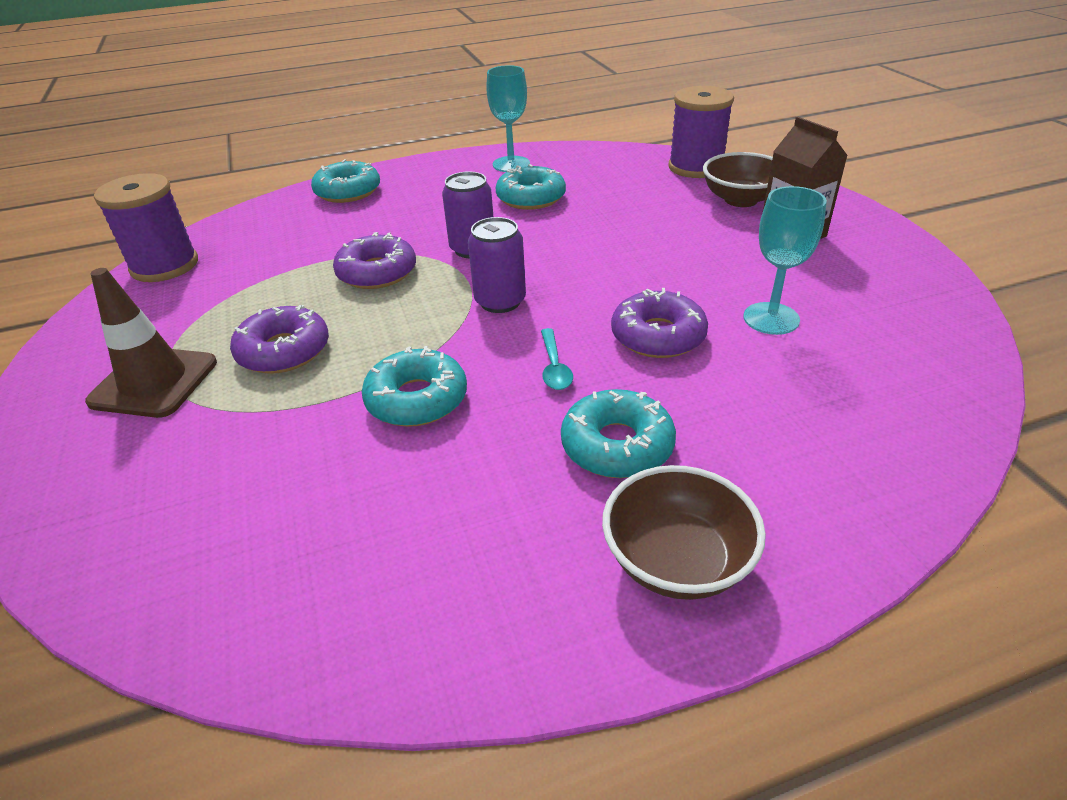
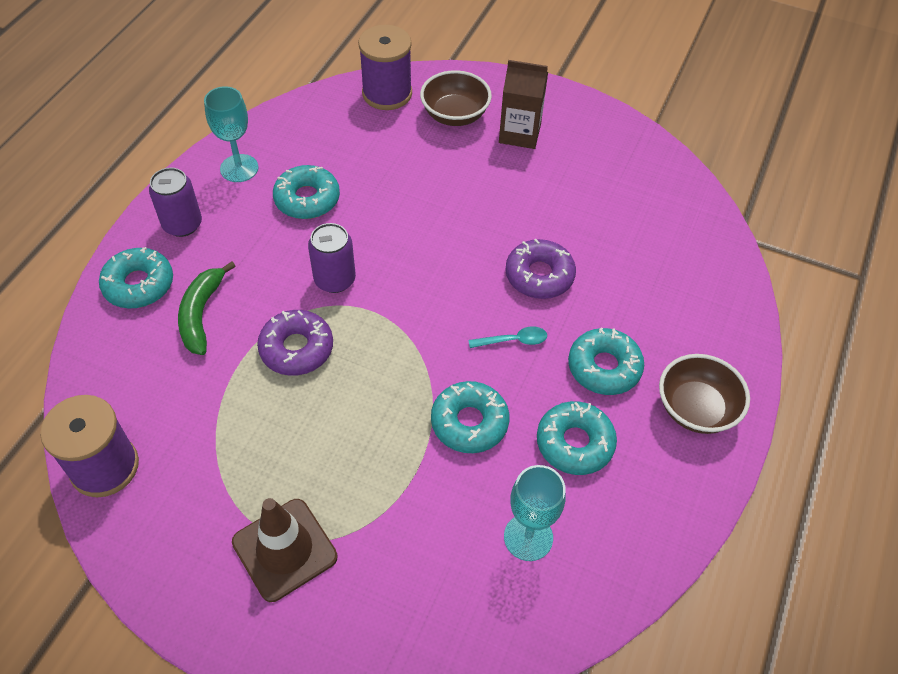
camera: 50 degrees left, 15 degrees up
purple donut [230,305,329,374] -> none
purple can [468,217,526,313] -> purple can moved to [149,168,202,237]
turquoise spoon [541,328,573,390] -> turquoise spoon turned 45 degrees counterclockwise [468,326,547,348]
turquoise goblet [743,186,827,335] -> turquoise goblet moved to [504,465,566,561]
none -> green banana [178,261,236,355]
none -> turquoise donut [537,401,617,475]

